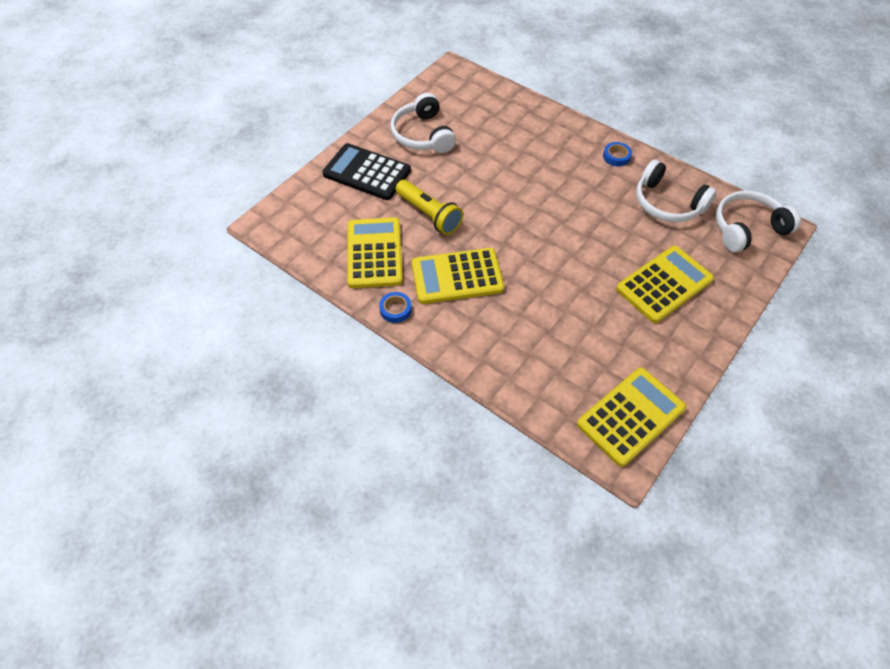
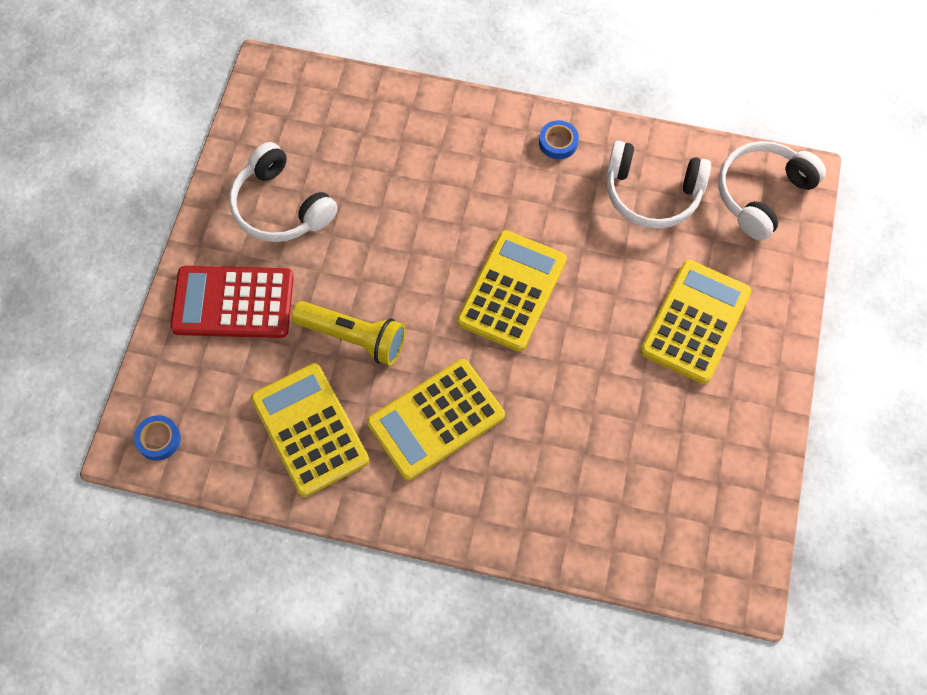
camera: 25 degrees left, 10 degrees up
black calculator [322,143,411,200] -> red calculator [170,266,294,338]
blue tape [379,292,412,323] -> blue tape moved to [134,415,181,461]
yellow calculator [577,368,686,467] -> yellow calculator moved to [457,230,567,352]

